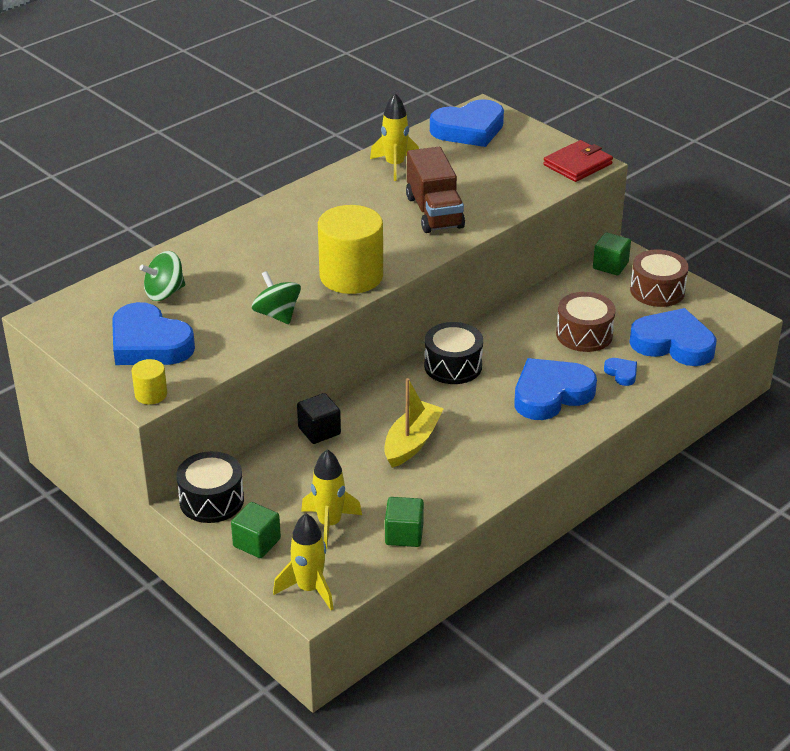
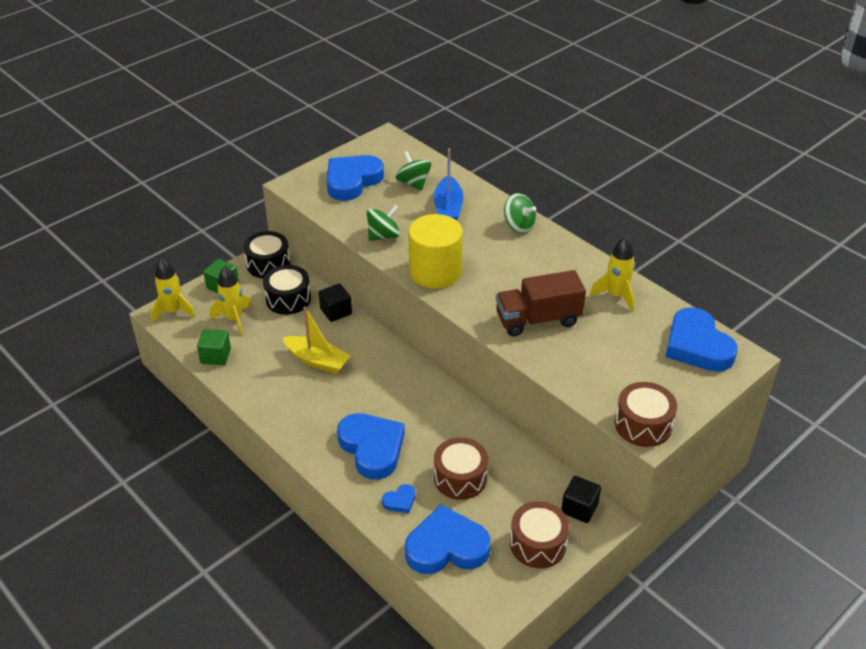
camera: 90 degrees right, 5 degrees up
yellow cylinder [132,359,167,405] -> none
black drum [424,322,483,384] -> black drum moved to [263,265,311,315]
red wallet [543,140,613,182] -> brown drum [615,382,677,447]
green cube [593,232,631,275] -> black cube [561,476,601,523]
blue heart [629,308,716,366] -> blue heart turned 120 degrees counterclockwise [405,505,490,574]
none -> blue boat [434,148,463,220]
none -> green spinning top [504,193,536,233]

